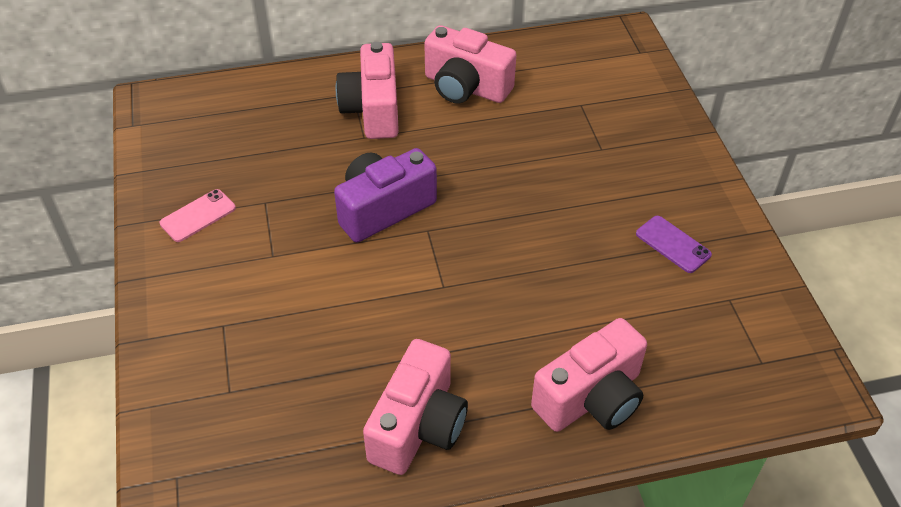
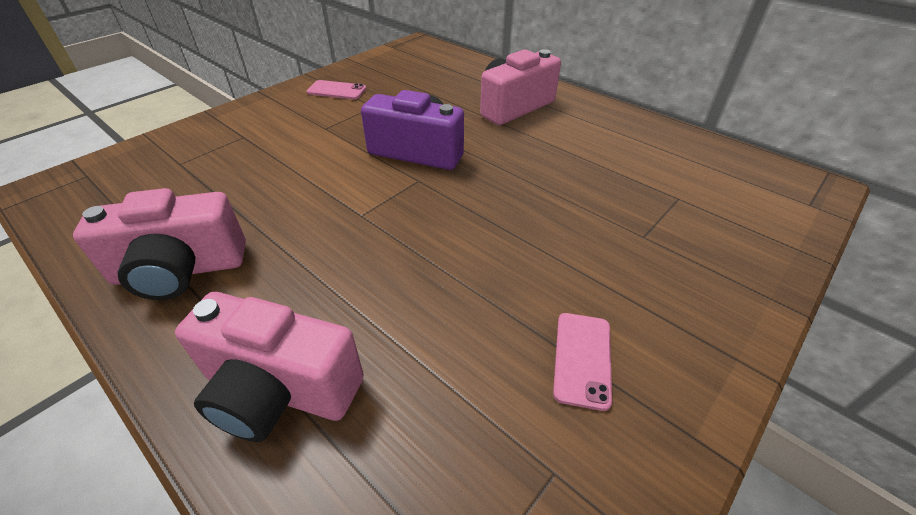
camera: 55 degrees right, 5 degrees down
pink camera [424,25,516,103] -> none
purple phone [636,216,712,273] -> pink phone [553,313,612,411]

